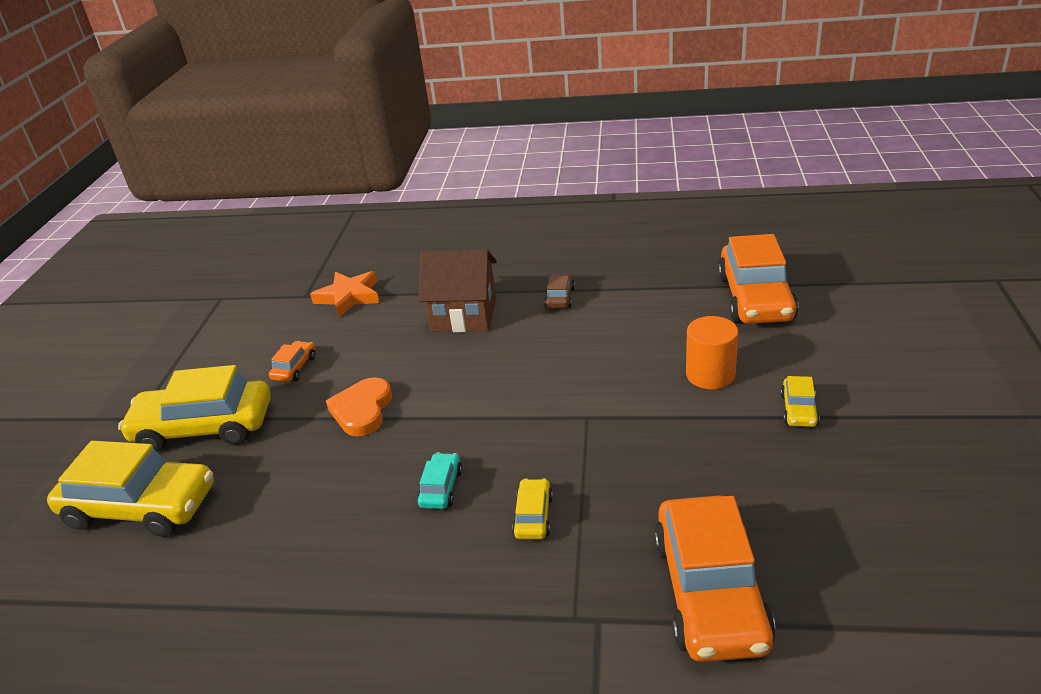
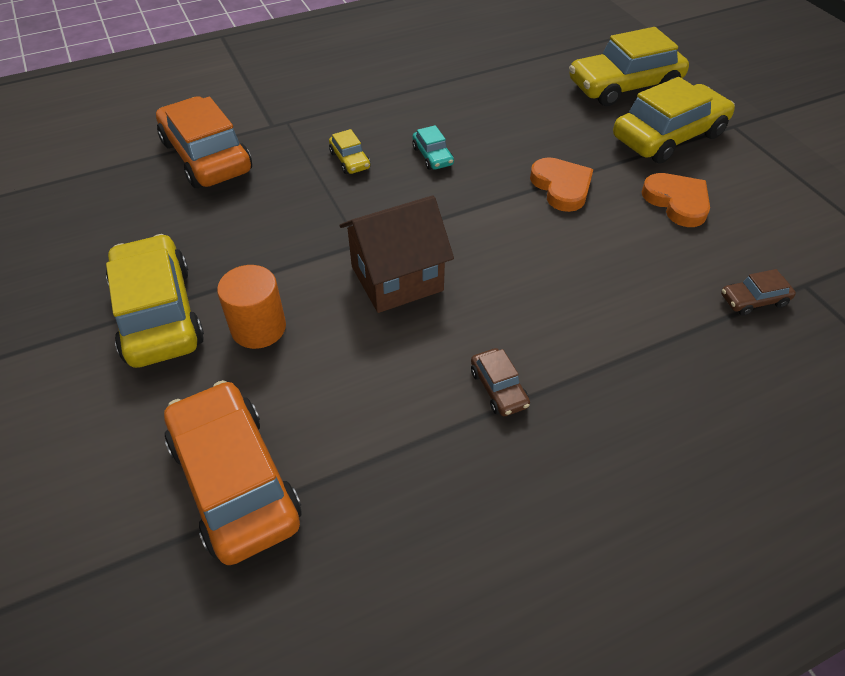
camera: 145 degrees right, 15 degrees up
orange car [269,341,315,382] -> orange heart [642,173,710,227]
orange star [310,271,380,317] -> brown car [721,269,796,316]
brown house [418,249,497,332] -> brown house moved to [340,195,454,313]
yellow car [780,376,820,427] -> yellow car [106,234,204,368], size x2.24

